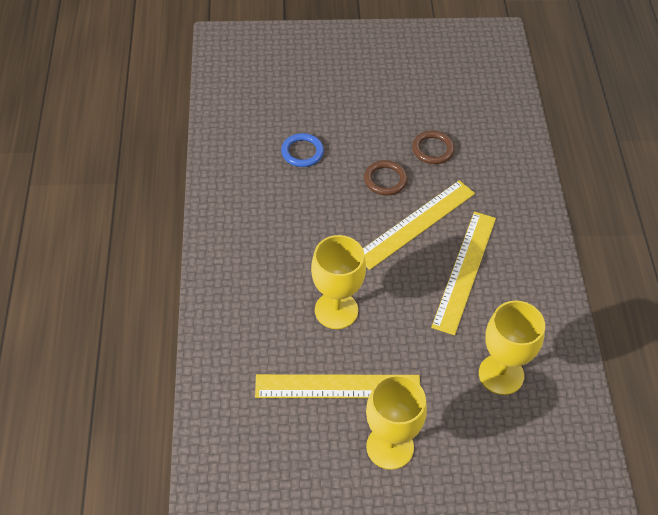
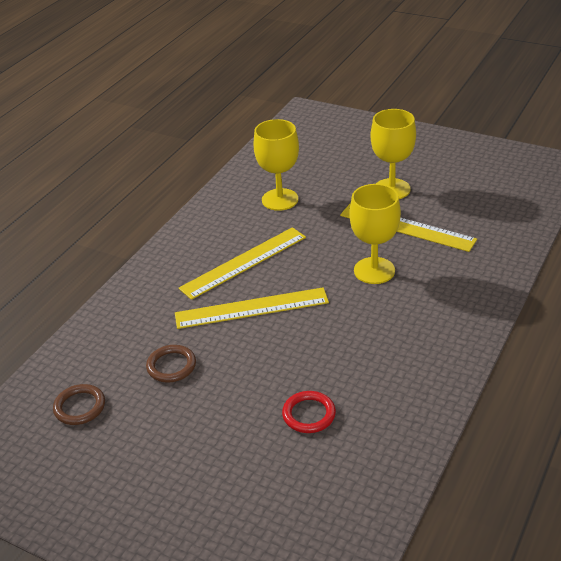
camera: 145 degrees left, 15 degrees down
blue ring [281,133,324,167] -> red ring [282,391,336,433]
brown ring [364,160,408,195] -> brown ring moved to [53,384,105,425]

